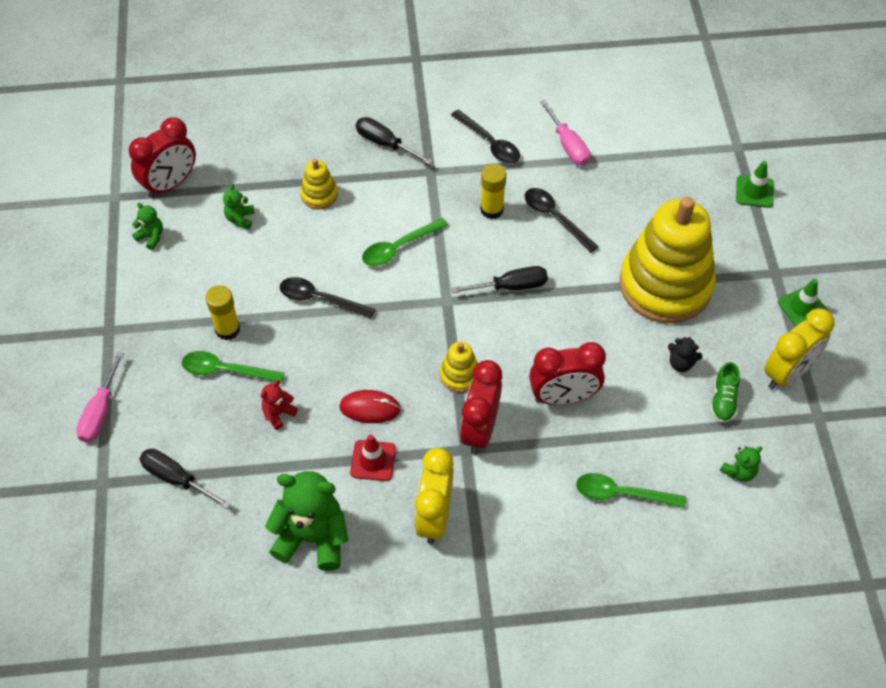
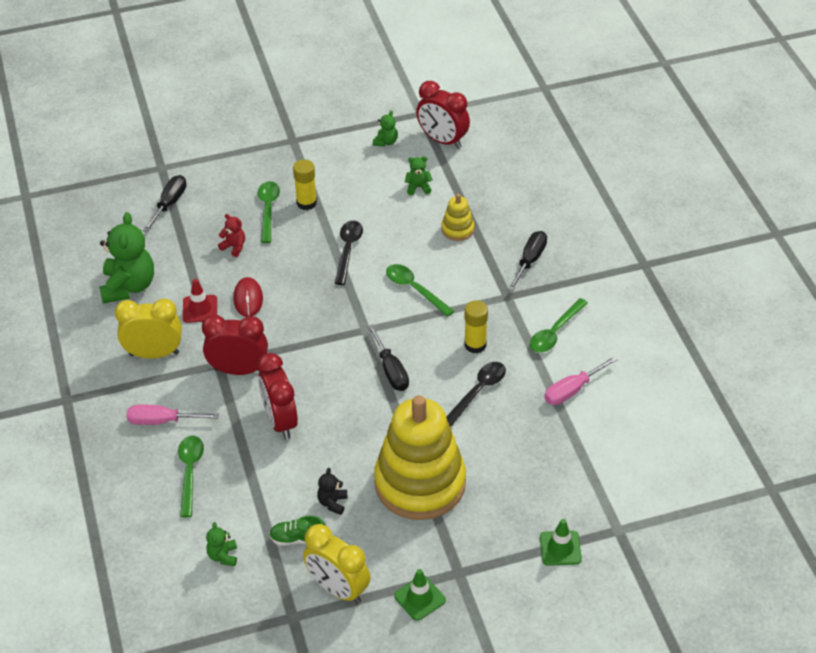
camera: 80 degrees right, 10 degrees down
pink screwdriver [76,352,124,443] -> pink screwdriver moved to [127,404,219,425]
yellow stacking toy [440,342,478,393] -> none
black spoon [451,110,520,164] -> green spoon [530,298,588,352]
green teddy bear [720,446,762,482] -> green teddy bear turned 45 degrees clockwise [206,522,237,566]

